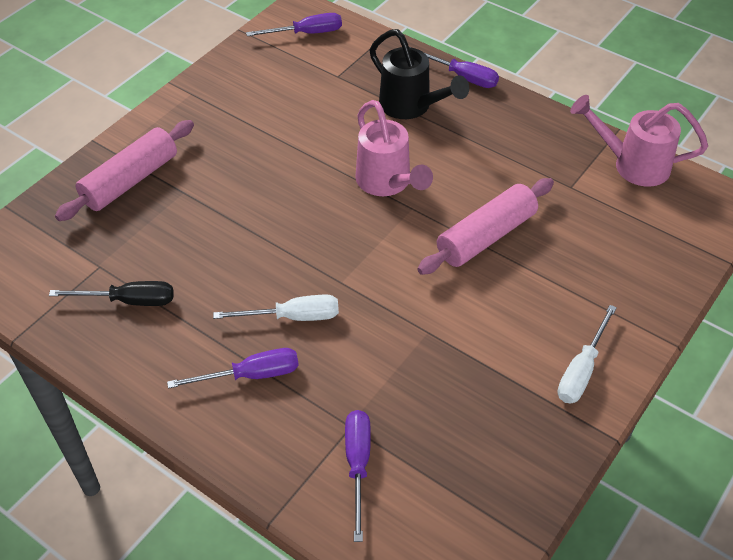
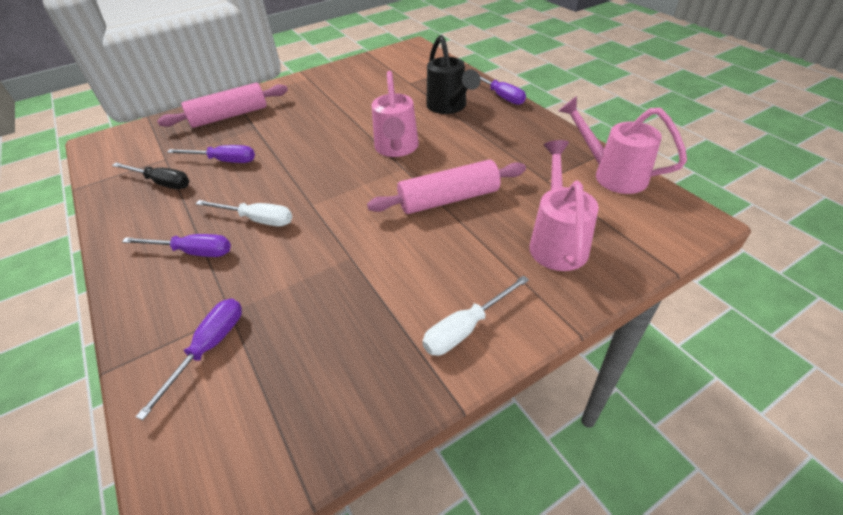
camera: 25 degrees right, 5 degrees down
purple screwdriver [246,13,342,36] -> purple screwdriver moved to [167,145,255,163]
none -> pink watering can [529,140,599,271]

